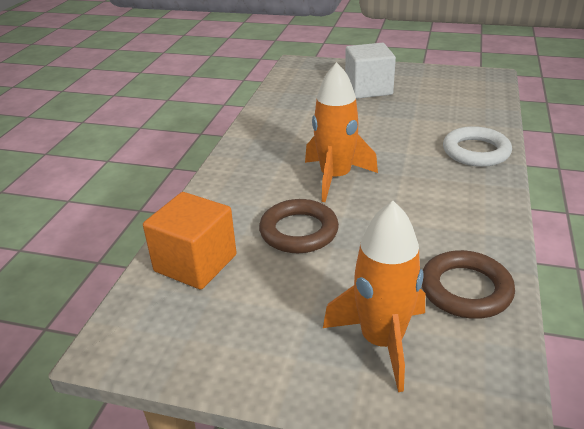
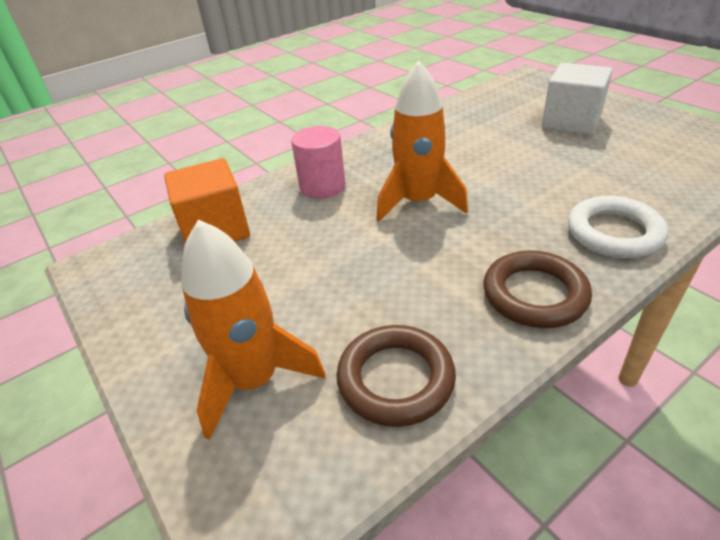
camera: 40 degrees right, 5 degrees up
brown ring [259,199,339,253] -> brown ring moved to [483,250,592,328]
none -> pink cylinder [291,126,346,199]

